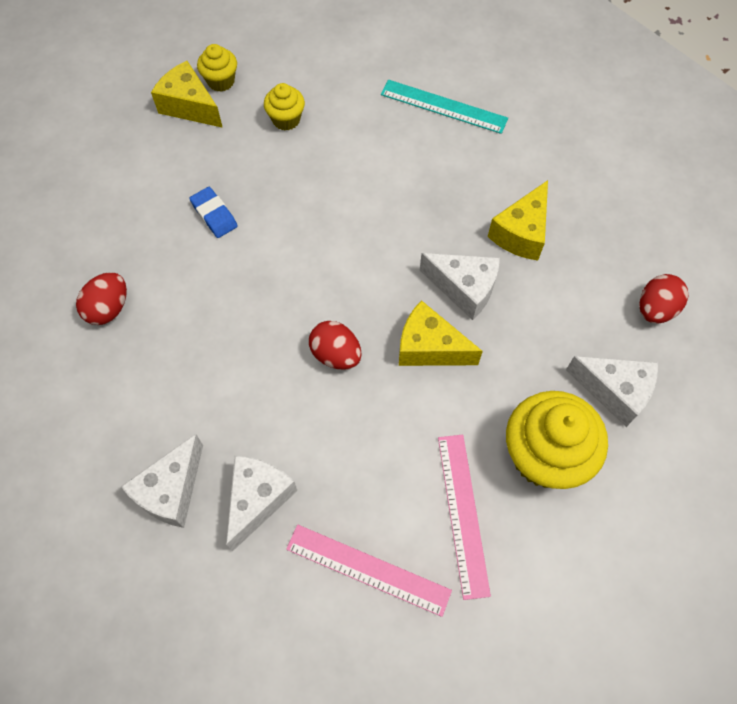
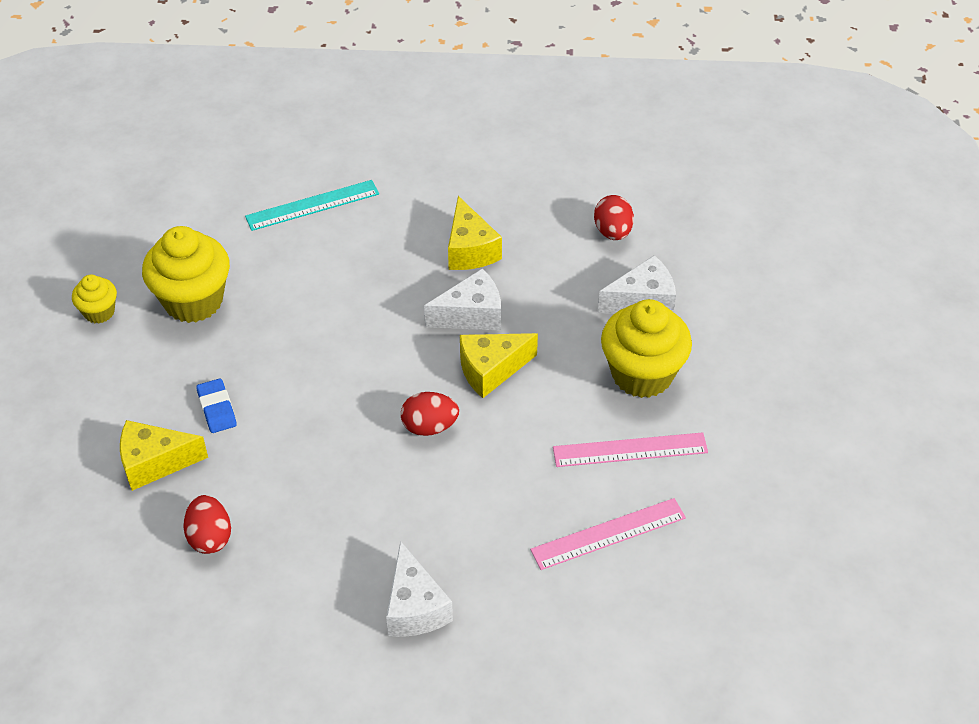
camera: 45 degrees left, 15 degrees down
yellow cheese [151,61,223,128] -> yellow cheese moved to [120,420,208,491]
blue eraser [189,187,238,238] -> blue eraser turned 60 degrees clockwise [196,379,237,433]
white cheese [226,455,297,551] -> none
yellow cupcake [264,83,305,131] -> yellow cupcake [142,226,230,323], size x1.94
pink ruler [438,435,491,600] -> pink ruler turned 45 degrees counterclockwise [553,432,708,467]

